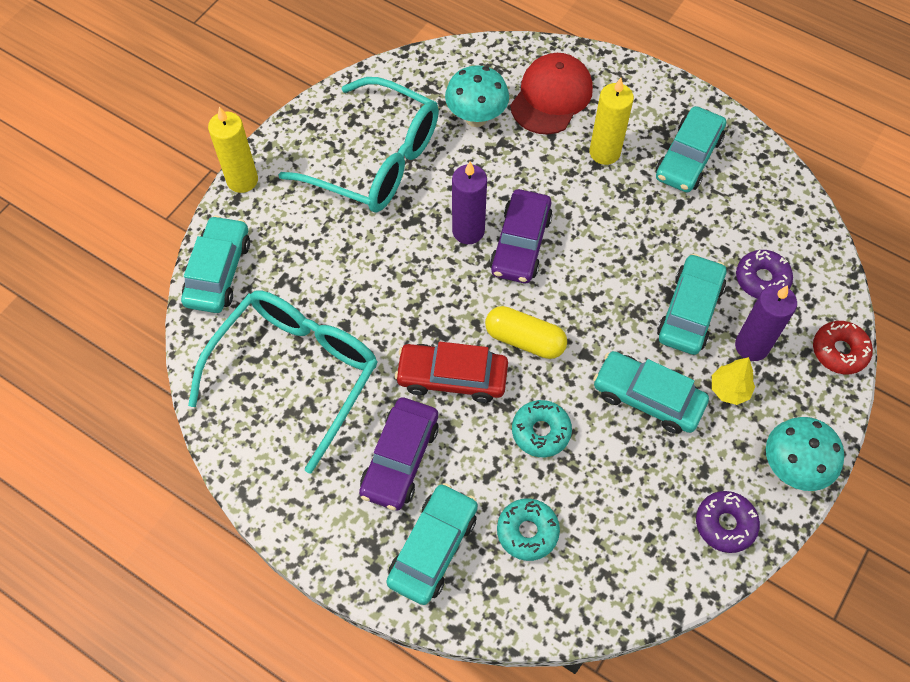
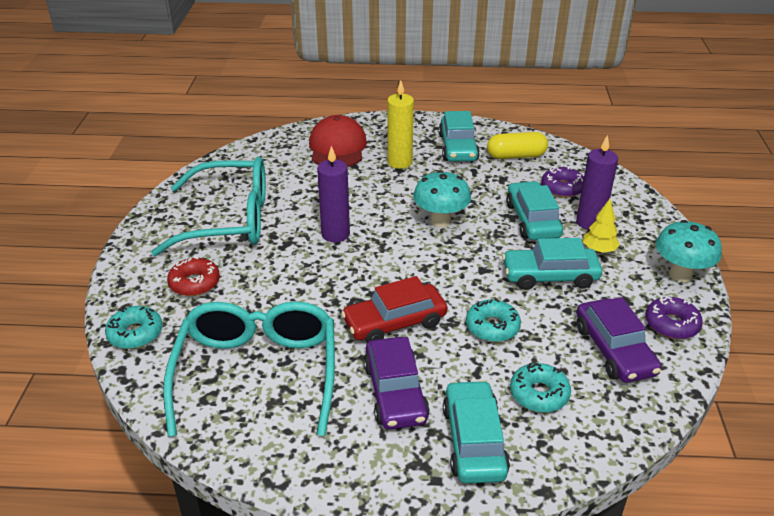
camera: 30 degrees left, 25 degrees down
turquoise car [181,215,250,313] -> turquoise donut [105,306,163,349]
yellow candle [208,107,258,193] -> none
turquoise mushroom [445,65,509,127] -> turquoise mushroom moved to [413,170,471,228]
yellow capsule [485,306,567,359] -> yellow capsule moved to [487,132,548,159]
purple car [490,189,553,283] -> purple car moved to [577,297,662,383]
red donut [813,321,873,374] -> red donut moved to [167,257,220,296]

